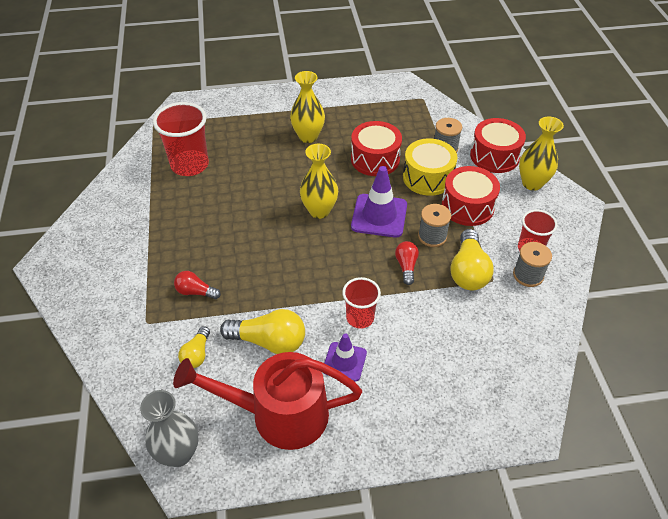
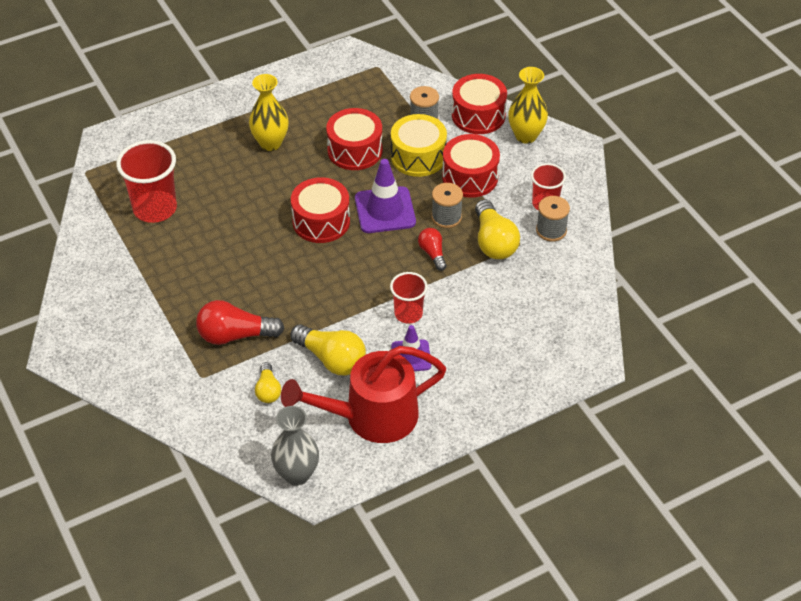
camera: 20 degrees left, 0 degrees up
red light bulb [174,271,221,299] -> red light bulb [196,300,285,345], size x1.73
yellow light bulb [220,309,305,354] -> yellow light bulb turned 45 degrees clockwise [291,324,366,375]
yellow vase [300,144,338,219] -> red drum [291,177,350,243]

